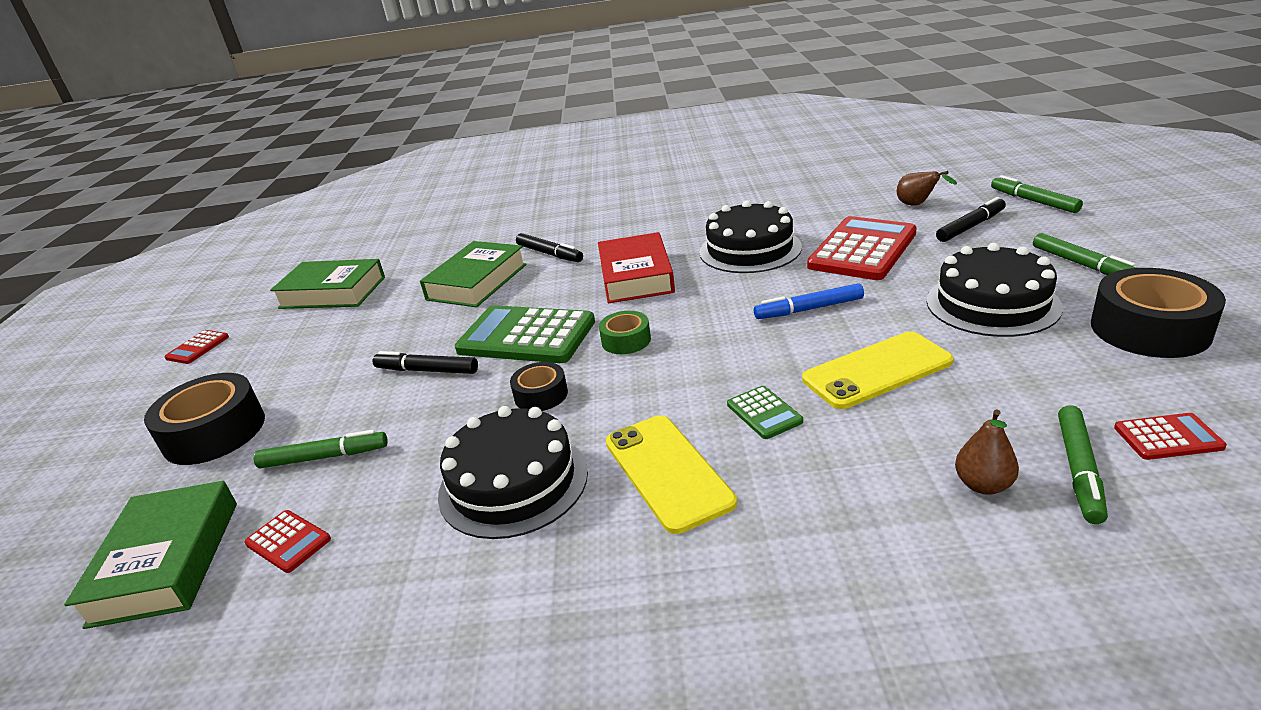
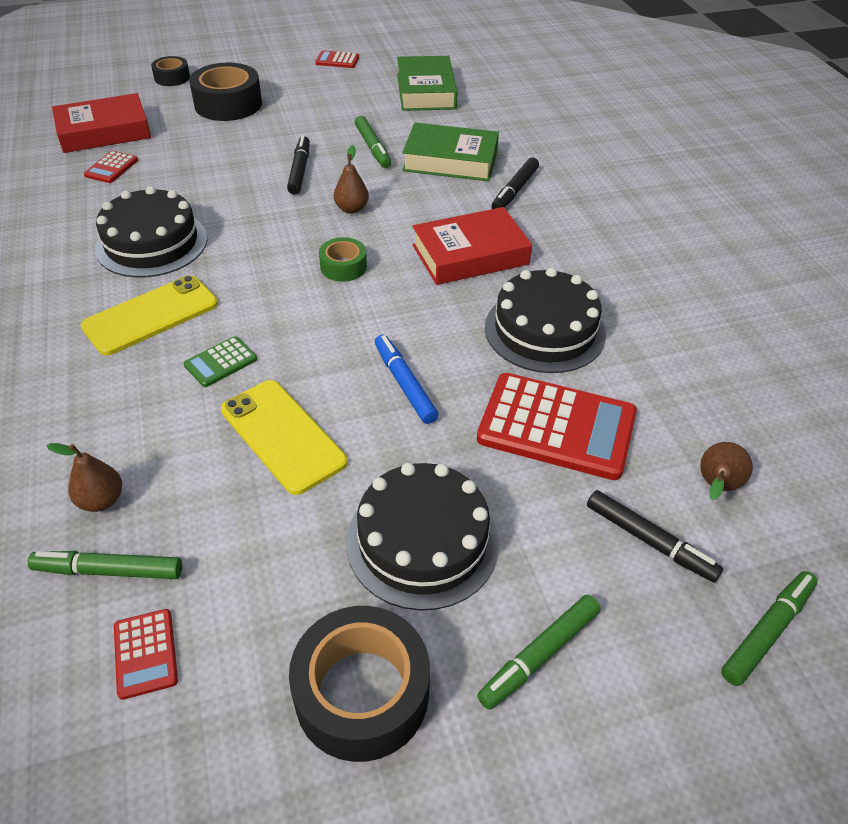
camera: 70 degrees right, 15 degrees up
green book [64,481,237,629] -> red book [52,93,151,153]
green marker [254,430,388,468] -> green marker moved to [355,116,391,168]
green calculator [455,305,595,363] -> brown pear [334,145,369,214]
black tape [510,362,568,411] -> black tape moved to [151,56,190,86]

